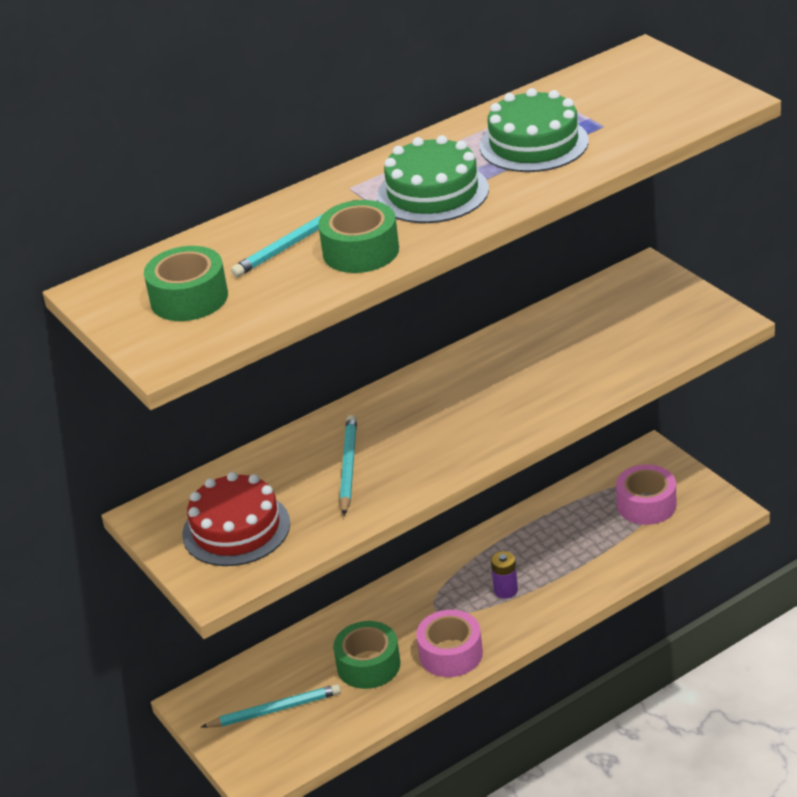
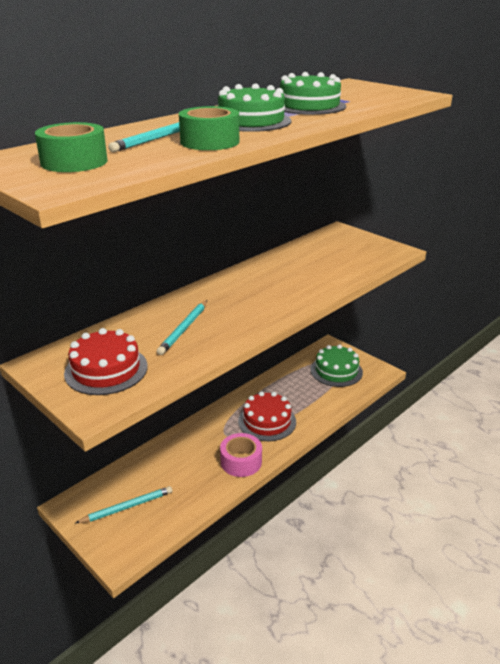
camera: 15 degrees left, 5 degrees down
green tape [333,621,400,689] -> none
turquoise pencil [340,415,357,515] -> turquoise pencil turned 150 degrees counterclockwise [157,300,207,355]
purple battery [491,551,518,599] -> red cake [238,391,296,441]
pink tape [616,464,676,525] -> green cake [311,345,363,387]

